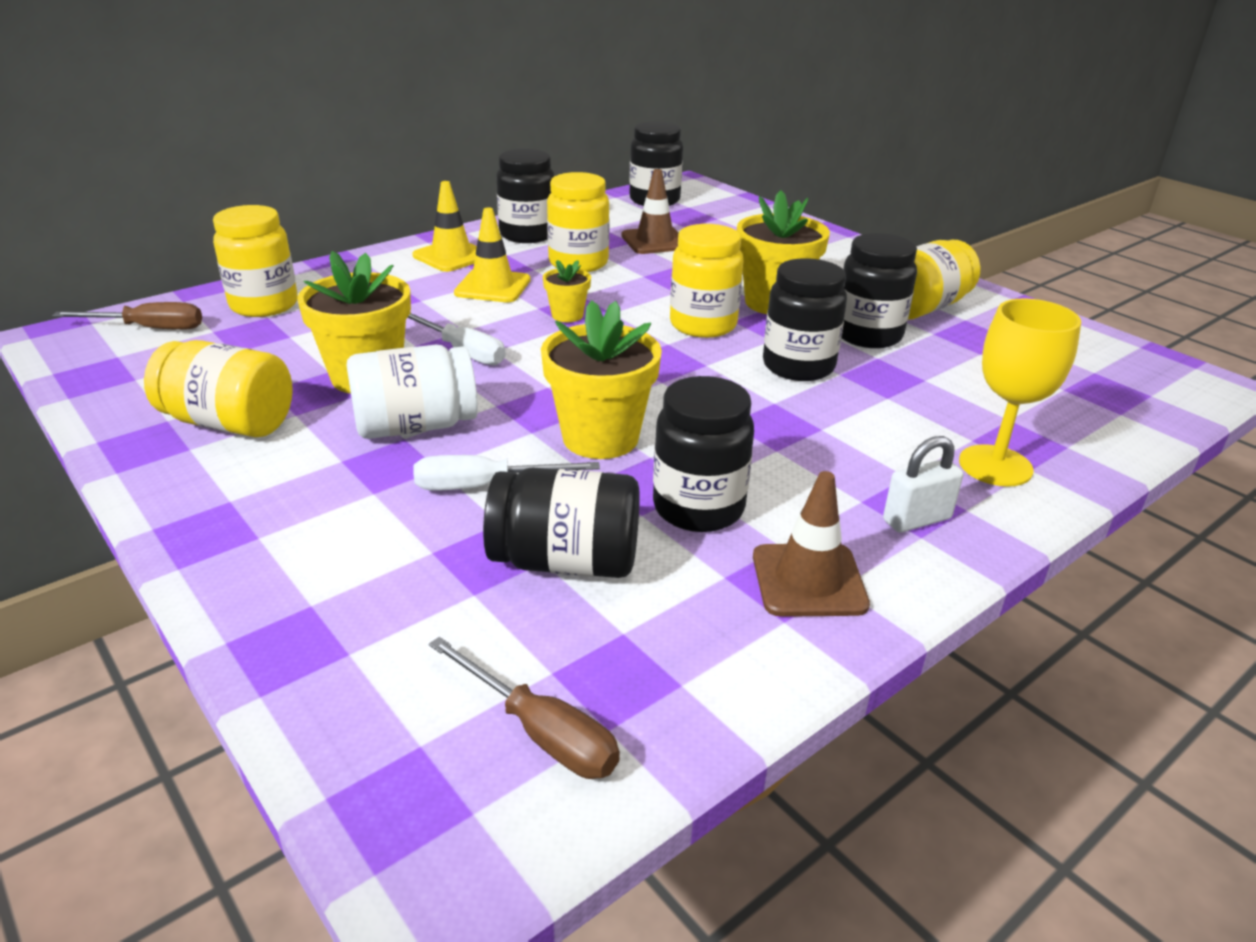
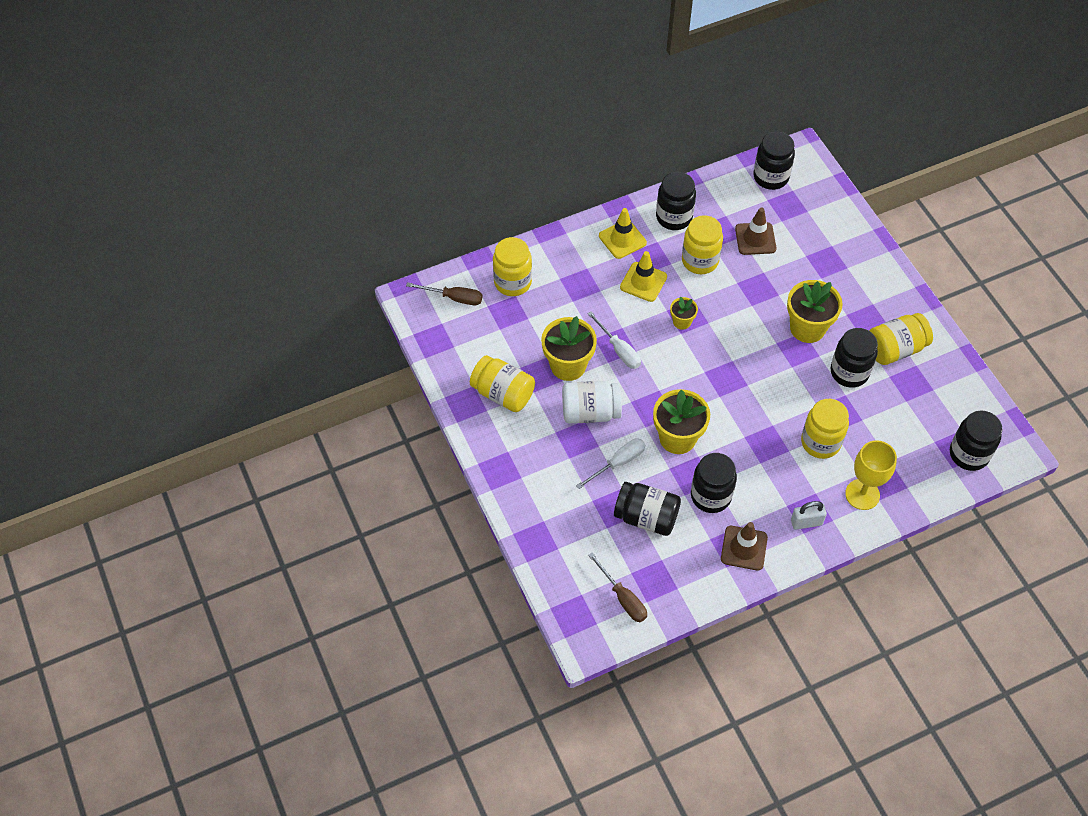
camera: 15 degrees right, 25 degrees up
white screwdriver [414,455,600,490] -> white screwdriver turned 135 degrees clockwise [576,438,645,489]
yellow jar [670,224,743,338] -> yellow jar moved to [801,399,849,459]
black jar [763,258,847,381] -> black jar moved to [950,410,1002,471]

